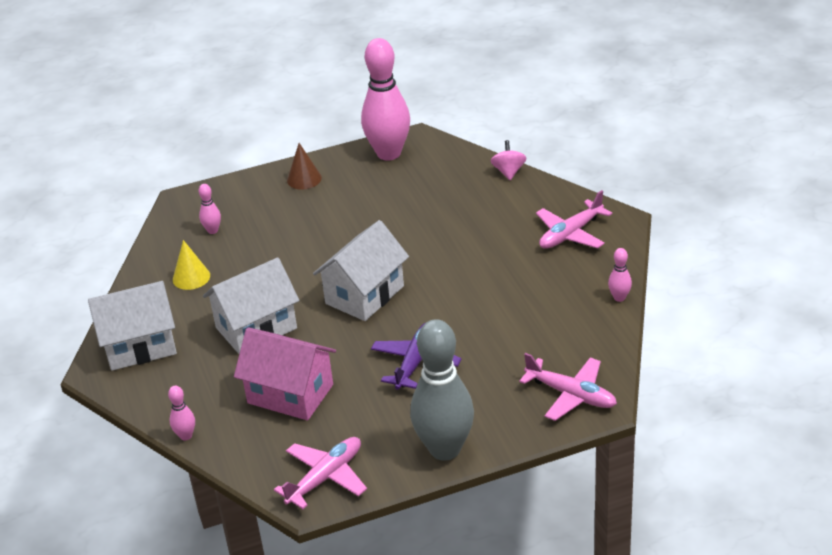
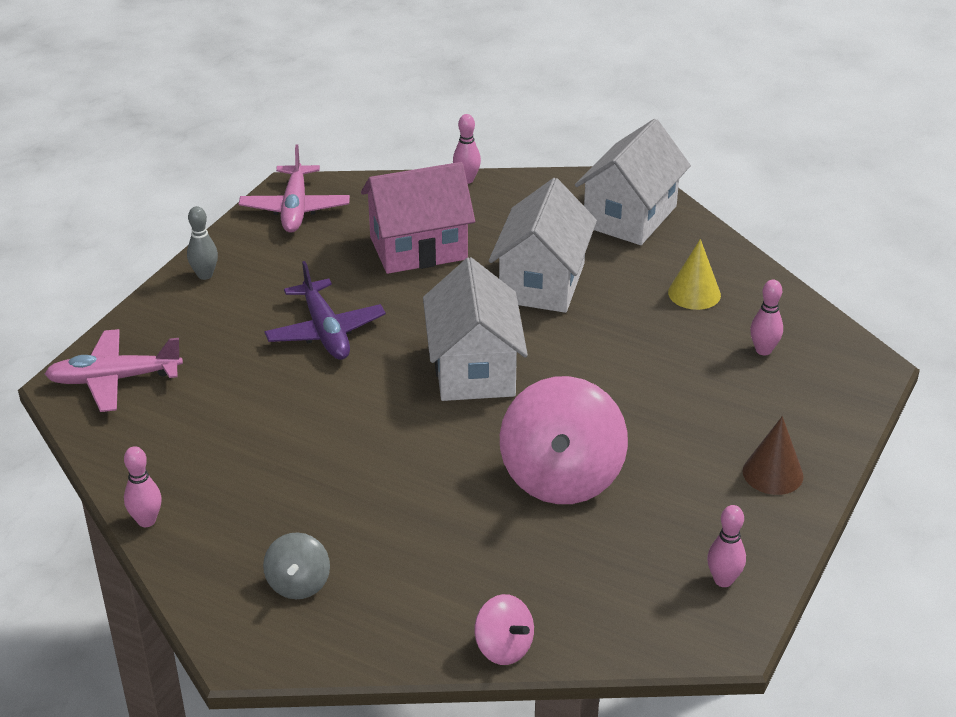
camera: 135 degrees right, 0 degrees up
pink bowling pin [361,38,410,161] -> pink bowling pin [707,505,746,587], size x0.41
grey bowling pin [410,319,474,461] -> grey bowling pin [187,206,218,280], size x0.41
pink plane [536,190,612,249] -> grey spinning top [263,532,330,599]
none -> pink spinning top [500,376,628,504]

